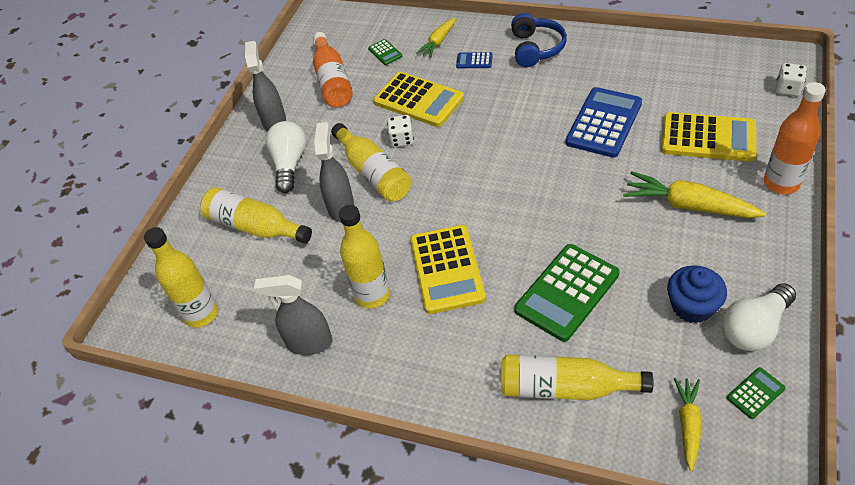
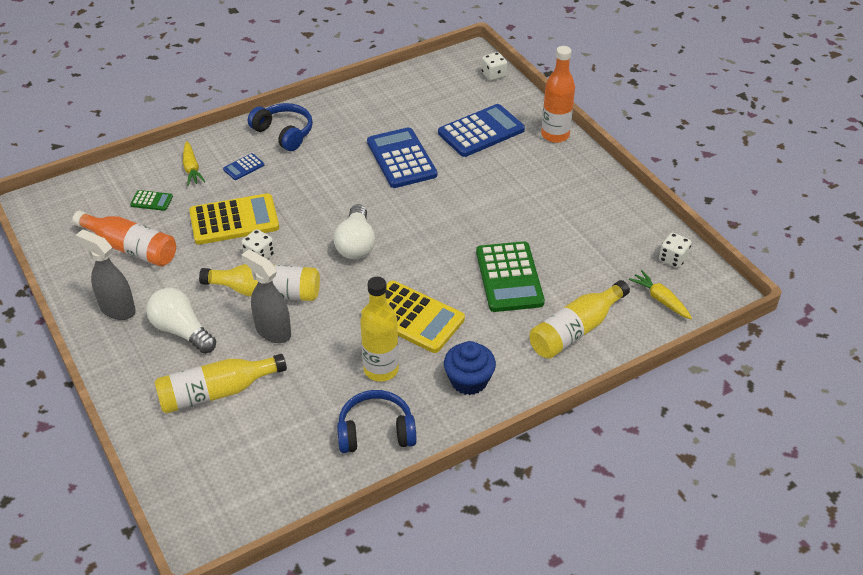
camera: 55 degrees left, 5 degrees down
yellow bottle [144,227,218,328] -> none
grey spray bottle [254,275,333,355] -> blue headphones [337,390,417,453]
yellow carrot [623,171,766,218] -> none
yellow calculator [661,112,756,162] -> blue calculator [438,104,525,157]
blue cupcake [667,265,727,323] -> blue cupcake moved to [444,341,496,395]
white light bulb [722,283,796,351] -> white light bulb moved to [334,204,375,259]
green calculator [727,367,785,419] -> white dice [659,232,692,268]

